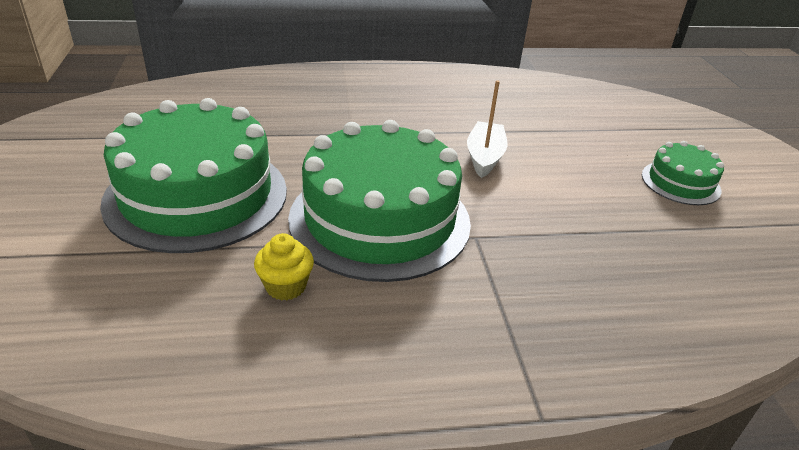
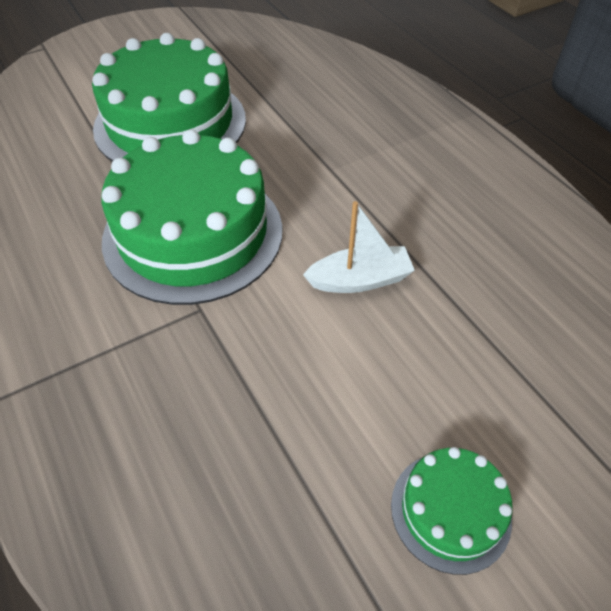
camera: 70 degrees right, 15 degrees up
yellow cupcake [254,233,314,301] -> none

